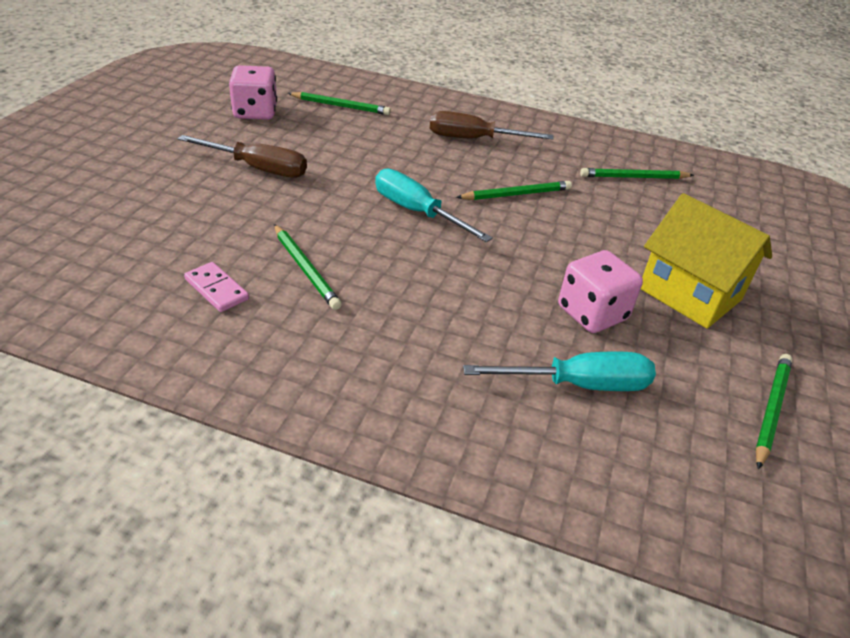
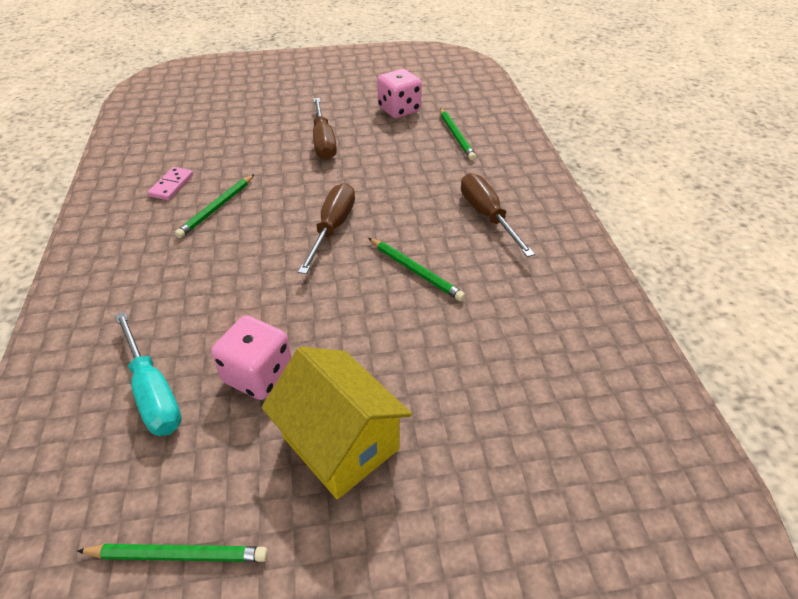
camera: 65 degrees right, 5 degrees up
turquoise screwdriver [375,169,493,242] -> brown screwdriver [298,183,355,274]
green pencil [580,168,694,179] -> none
yellow house [641,193,772,329] -> yellow house turned 60 degrees counterclockwise [261,346,412,499]

